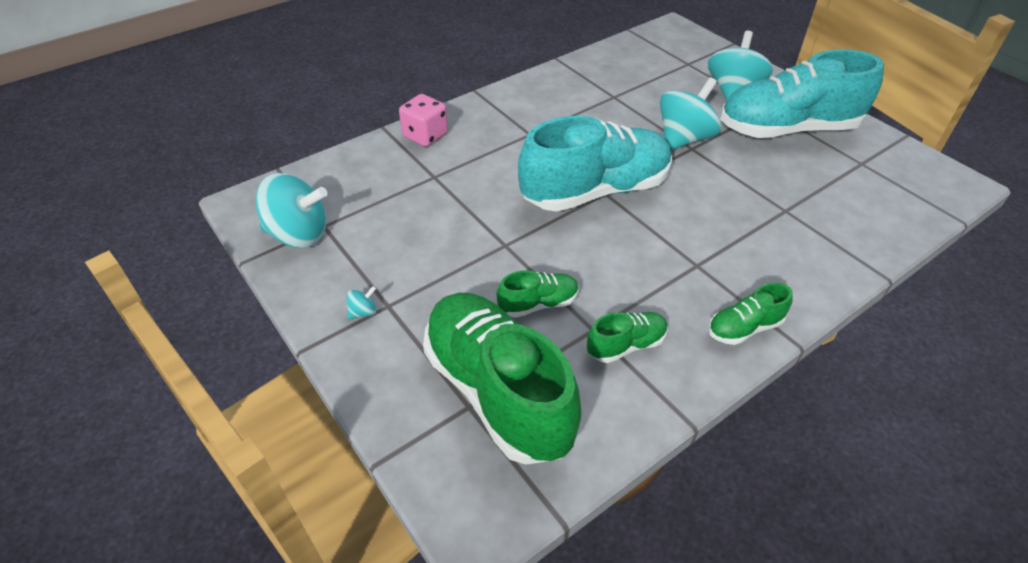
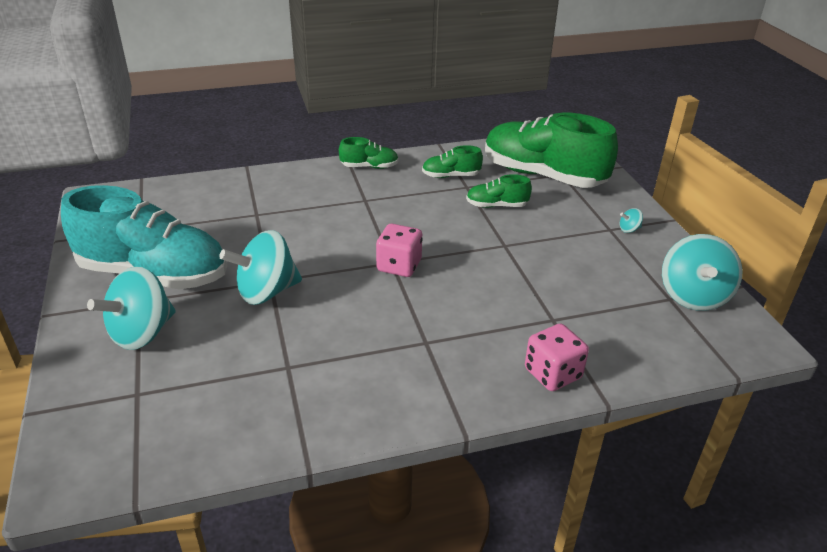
camera: 160 degrees left, 10 degrees down
turquoise spinning top [255,173,327,248] -> turquoise spinning top turned 105 degrees counterclockwise [662,234,743,311]
green shoe [423,293,582,465] -> green shoe turned 135 degrees clockwise [485,113,618,188]
turquoise shoe [518,116,673,212] -> pink dice [376,224,423,277]

